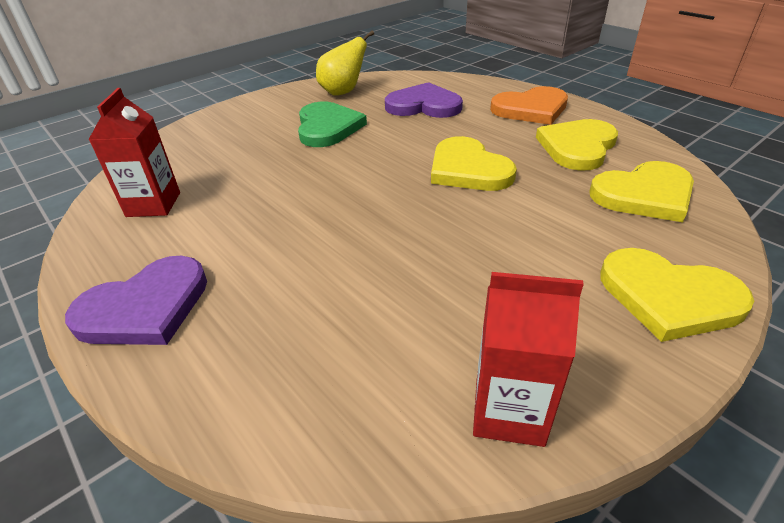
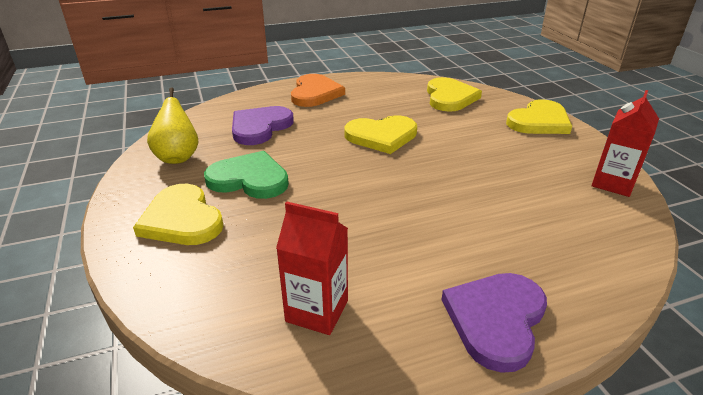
camera: 70 degrees left, 5 degrees down
purple heart [65,256,207,345] -> purple heart turned 135 degrees counterclockwise [441,273,547,373]
yellow heart [536,119,618,171] -> yellow heart moved to [133,184,224,245]

